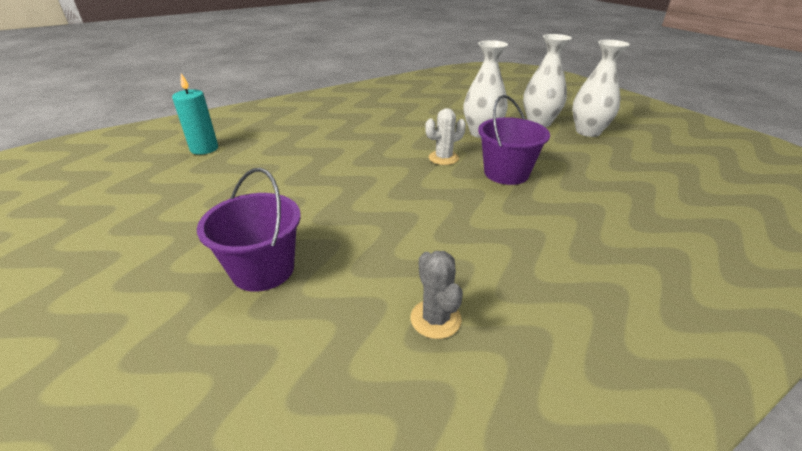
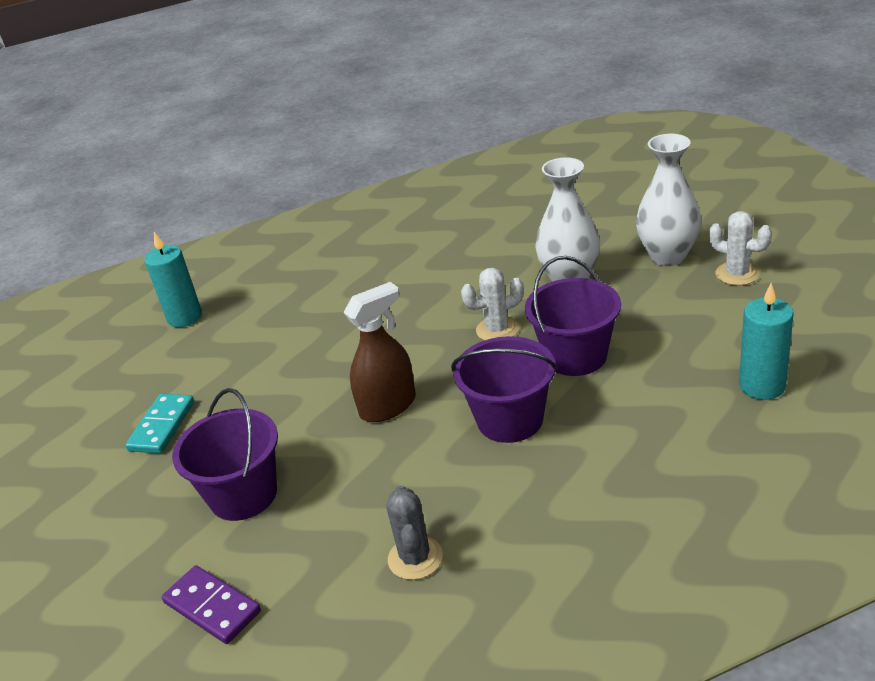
camera: 15 degrees right, 0 degrees up
white vase [572,40,630,137] -> white cactus [709,211,772,286]
none -> turquoise domino [125,394,194,453]
none -> purple domino [162,566,261,644]
none -> brown spray bottle [344,282,416,422]
none -> purple bucket [451,336,557,443]
none -> turquoise candle [739,283,794,400]

